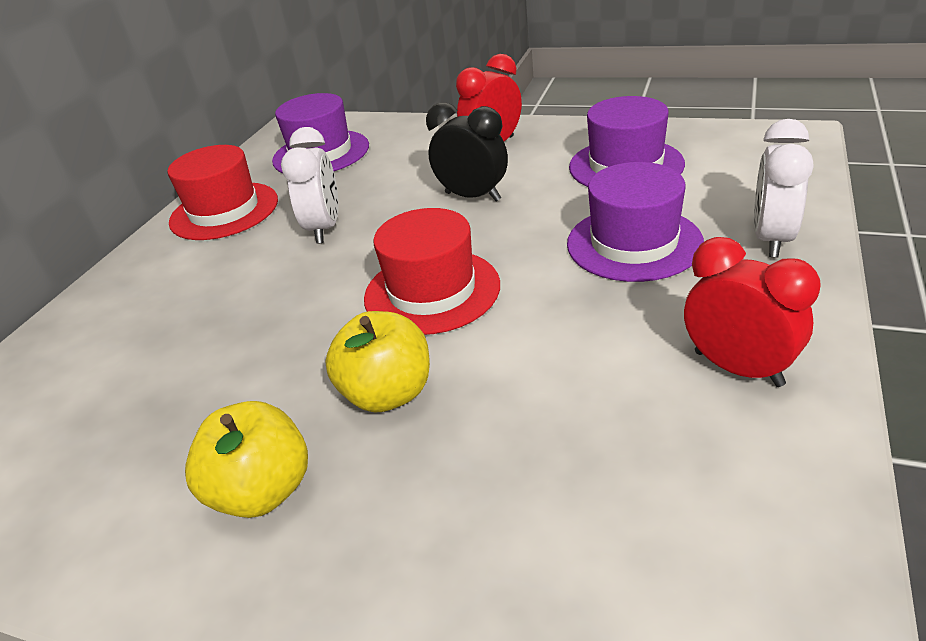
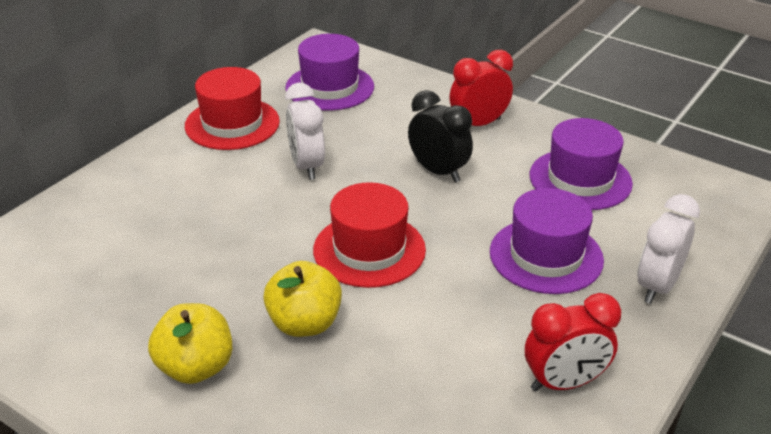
camera: 10 degrees right, 0 degrees up
white clock [281,127,339,244] -> white clock turned 150 degrees clockwise [285,83,325,180]
red clock [684,237,821,387] -> red clock turned 105 degrees clockwise [525,293,621,392]

